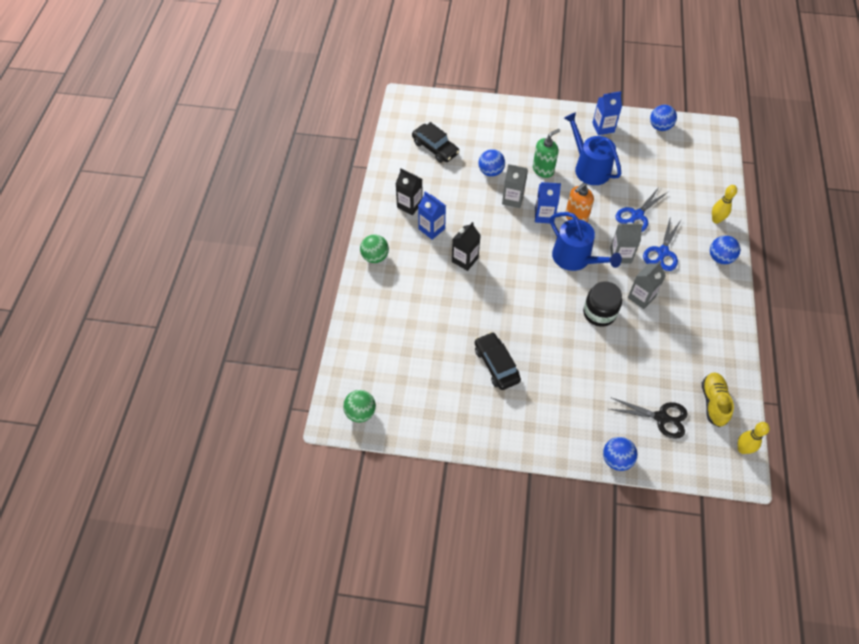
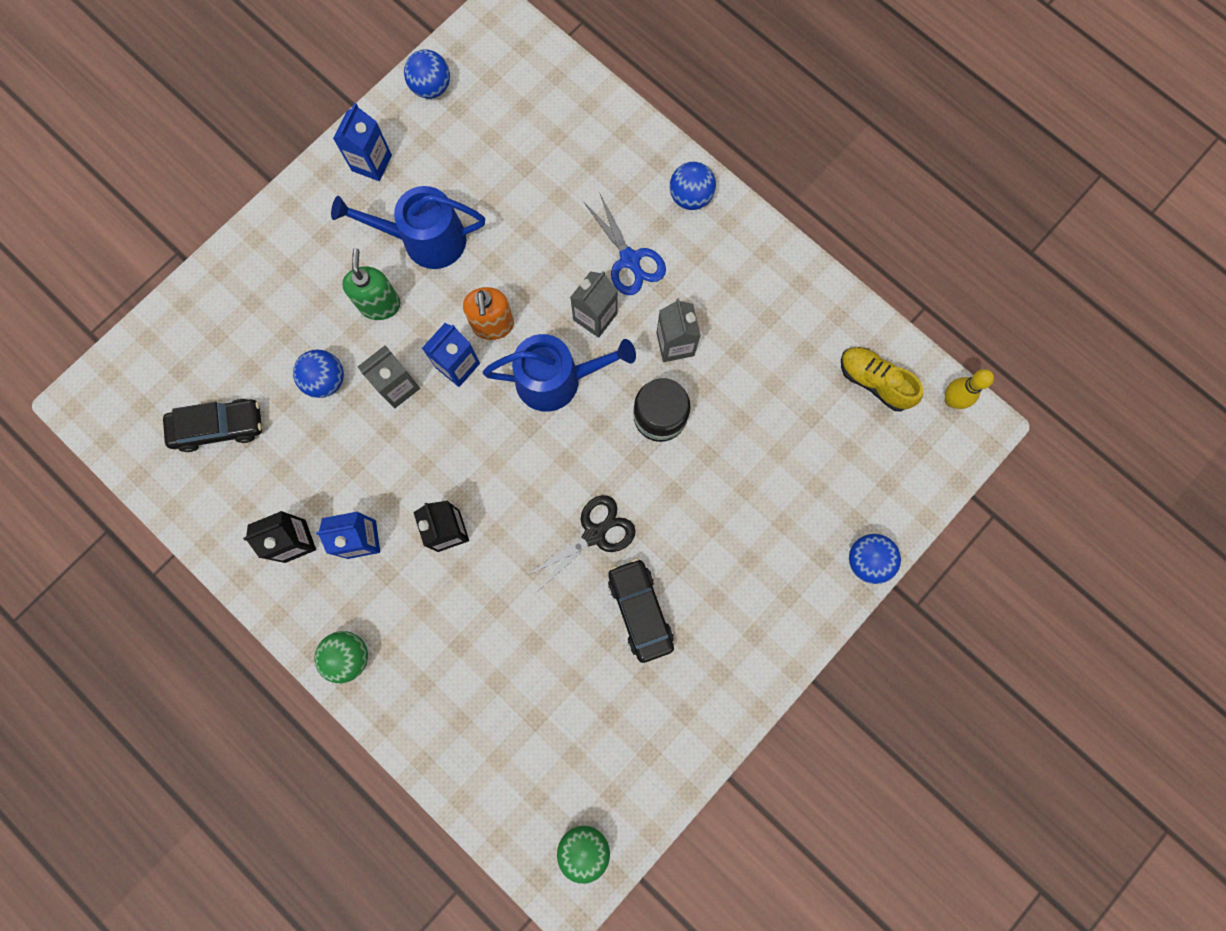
camera: 55 degrees left, 20 degrees up
black car [475,332,521,390] -> black car turned 60 degrees clockwise [608,558,674,663]
black scissors [609,397,688,439] -> black scissors moved to [524,495,636,593]
blue scissors [616,187,668,232] -> none
yellow bowling pin [712,185,737,224] -> none

